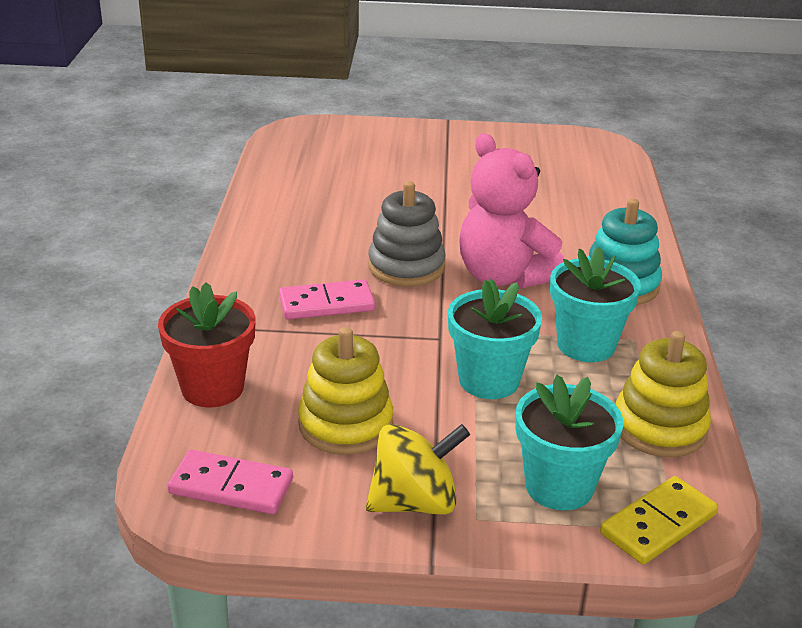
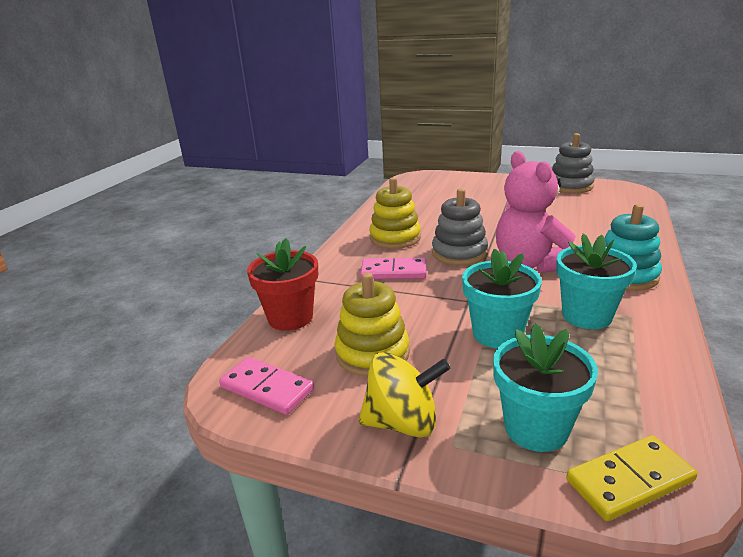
camera: 20 degrees right, 5 degrees down
yellow stacking toy [615,331,711,457] -> yellow stacking toy moved to [369,177,421,249]
none -> grey stacking toy [552,133,595,194]

